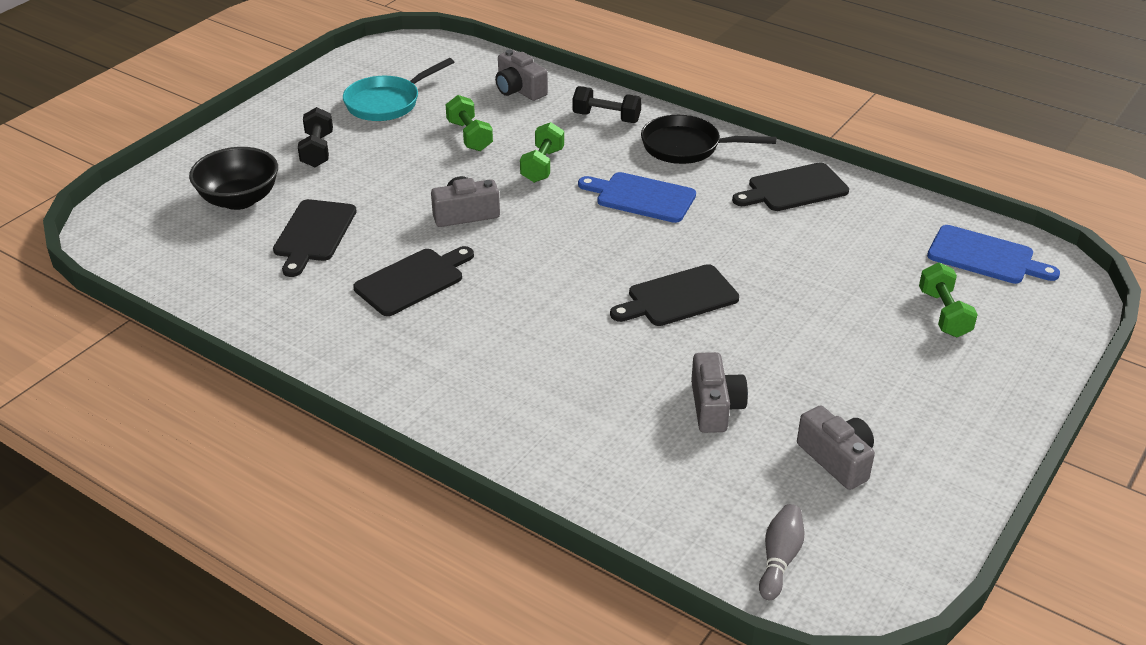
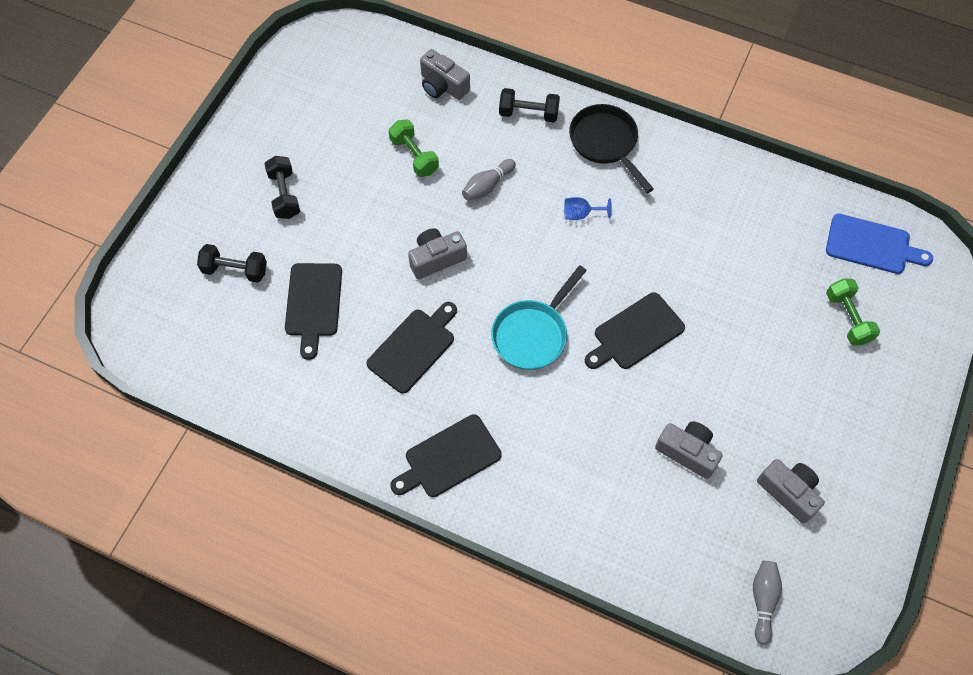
camera: 10 degrees left, 25 degrees up
black bowl [189,147,278,210] -> black dumbbell [197,244,267,283]
turquoise pan [343,58,454,121] -> turquoise pan moved to [491,265,587,370]
green dumbbell [520,122,564,183] -> grey bowling pin [462,159,516,201]
blue cutting board [578,172,696,223] -> blue goblet [564,197,612,220]
black pan [641,115,776,164] -> black pan turned 60 degrees clockwise [569,104,654,193]
grey camera [691,352,748,433] -> grey camera turned 45 degrees counterclockwise [655,421,723,479]
black cutting board [732,162,849,211] -> black cutting board moved to [390,414,502,497]

